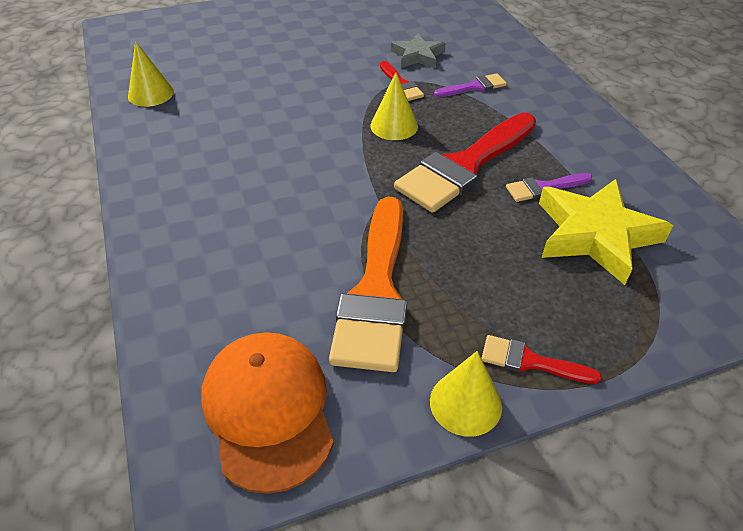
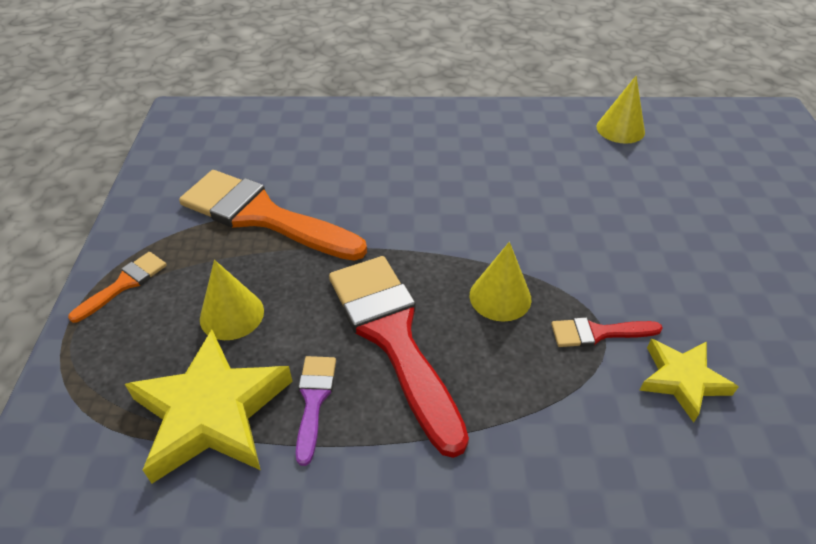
camera: 110 degrees right, 0 degrees up
orange cap [201,332,334,494] -> none
grey star [391,33,445,68] -> yellow star [639,339,738,423]
yellow cone [430,351,502,437] -> yellow cone moved to [200,260,264,340]
purple brush [434,73,507,97] -> none
red brush [481,335,601,384] -> orange brush [68,252,167,323]

